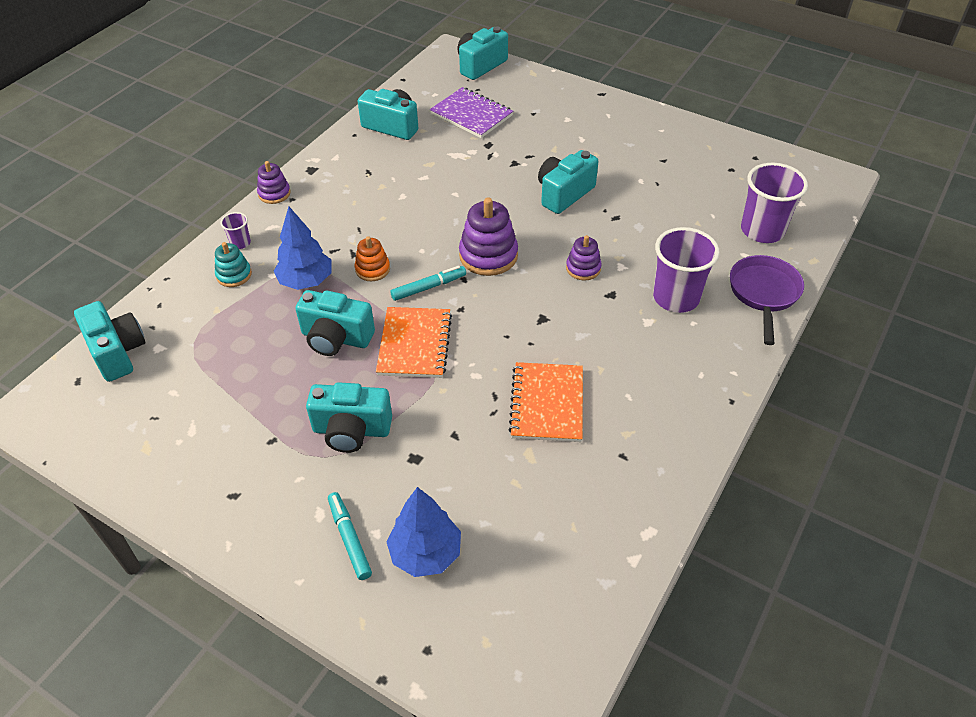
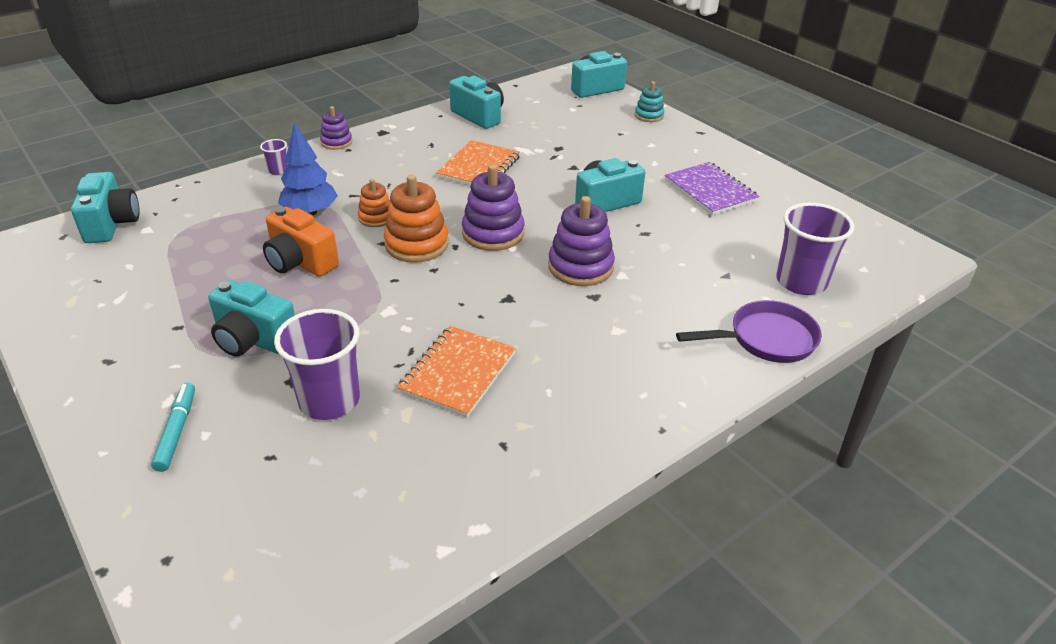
camera: 20 degrees right, 10 degrees down
turquoise stacking toy [215,242,252,287] -> turquoise stacking toy moved to [635,82,664,122]
turquoise camera [295,290,375,356] -> orange camera [263,207,339,277]
orange notebook [376,307,452,378] -> orange notebook moved to [436,140,520,186]
blue tree [386,487,461,577] -> none
turquoise marker [390,266,466,301] -> orange stacking toy [384,175,449,263]
purple notebook [430,87,513,138] -> purple notebook moved to [665,162,759,216]
purple stacking toy [566,235,602,280] -> purple stacking toy [548,196,615,286], size x1.71
purple cup [653,227,720,313] -> purple cup moved to [274,309,360,420]
purple pan [730,255,804,345] -> purple pan turned 45 degrees clockwise [676,300,822,363]

